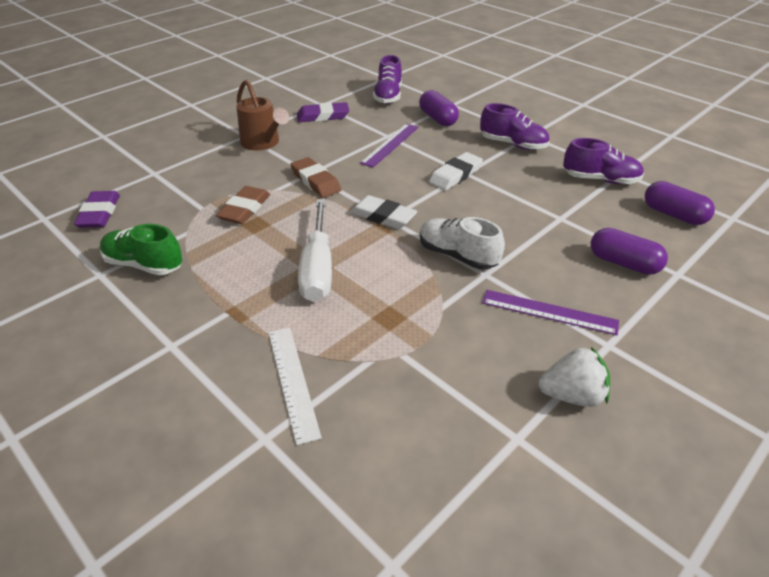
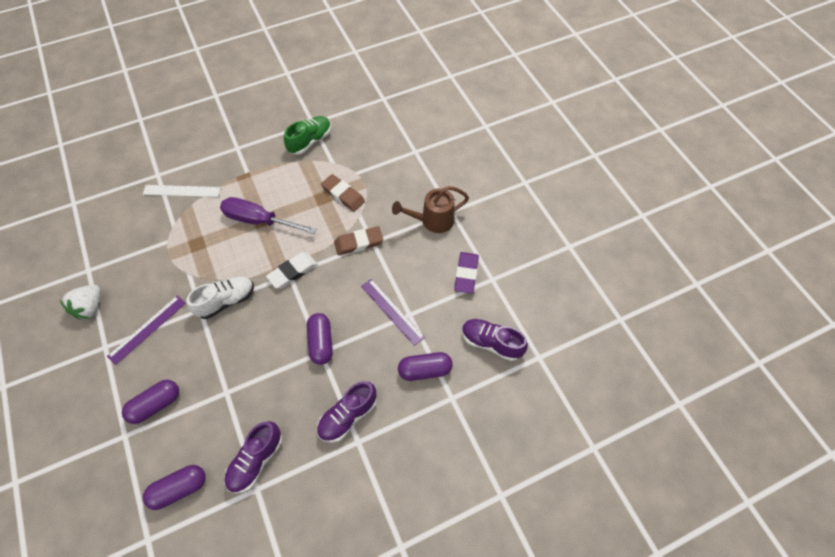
camera: 110 degrees right, 20 degrees up
purple eraser [74,191,120,228] -> none
white screwdriver [298,199,332,302] -> purple screwdriver [220,197,316,234]
white eraser [429,152,483,190] -> purple capsule [307,313,333,365]

